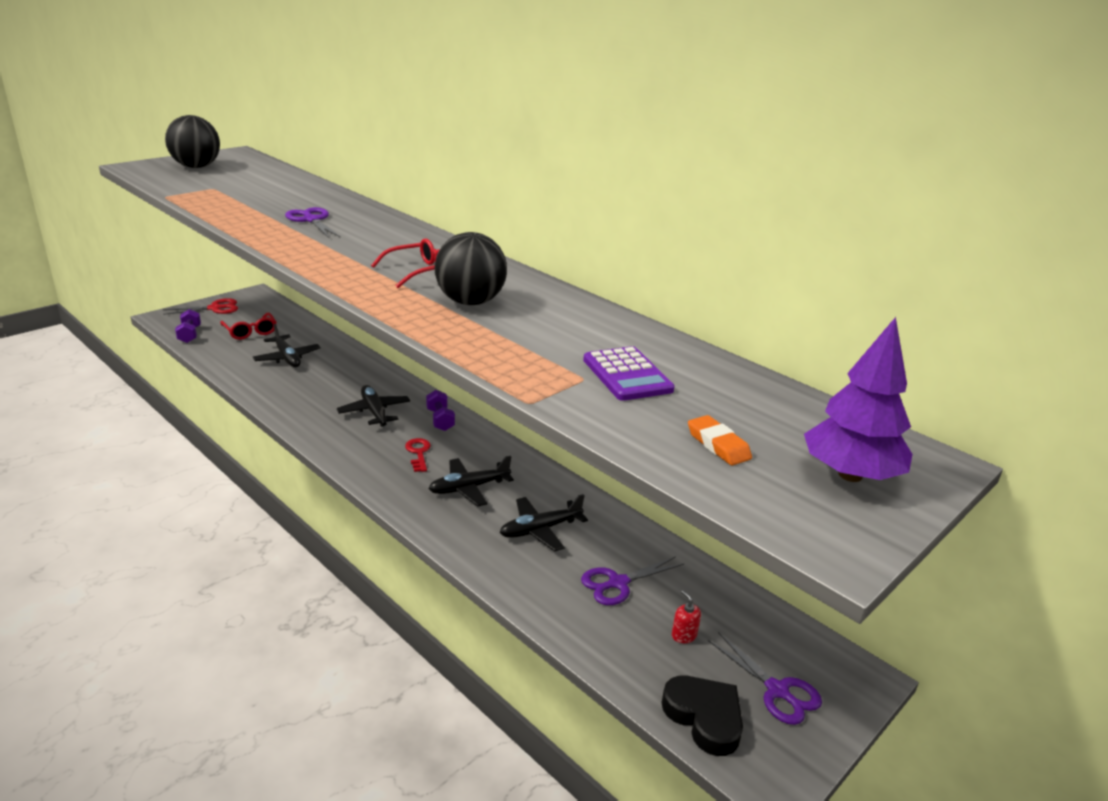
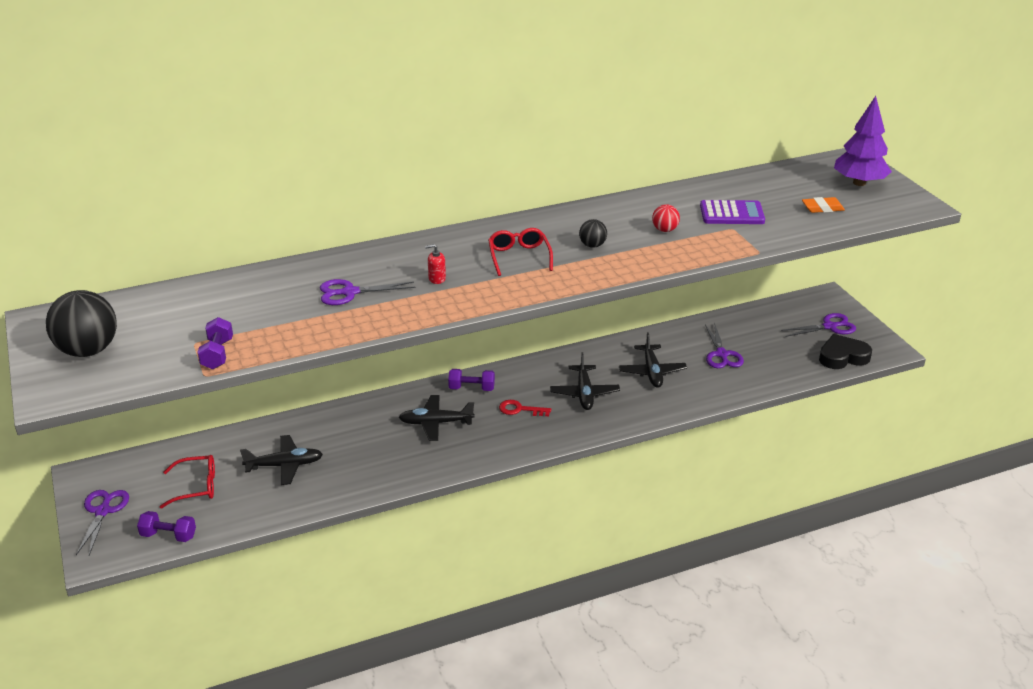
camera: 65 degrees left, 5 degrees up
red scissors [163,298,238,315] -> purple scissors [76,490,129,555]
black ball [434,232,507,305] -> black ball [579,219,607,248], size x0.49
red soap dispenser [672,590,701,643] -> red soap dispenser moved to [425,244,446,284]
none -> purple dumbbell [198,317,233,369]
none -> red ball [652,204,680,232]

